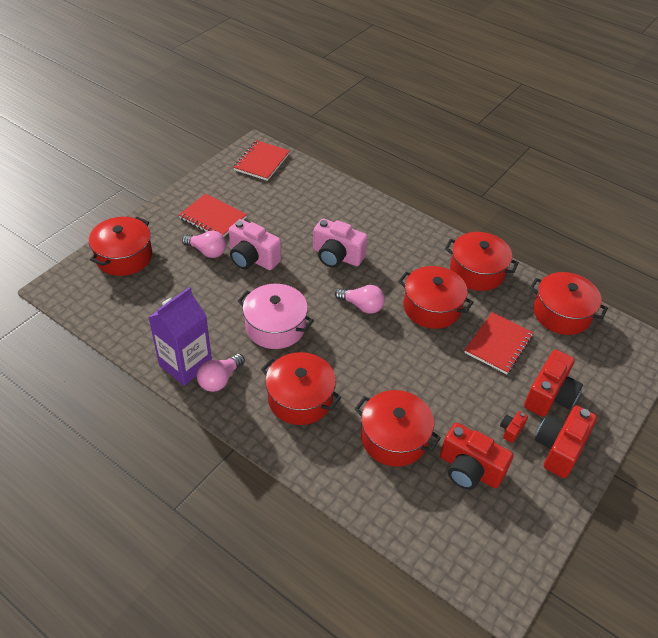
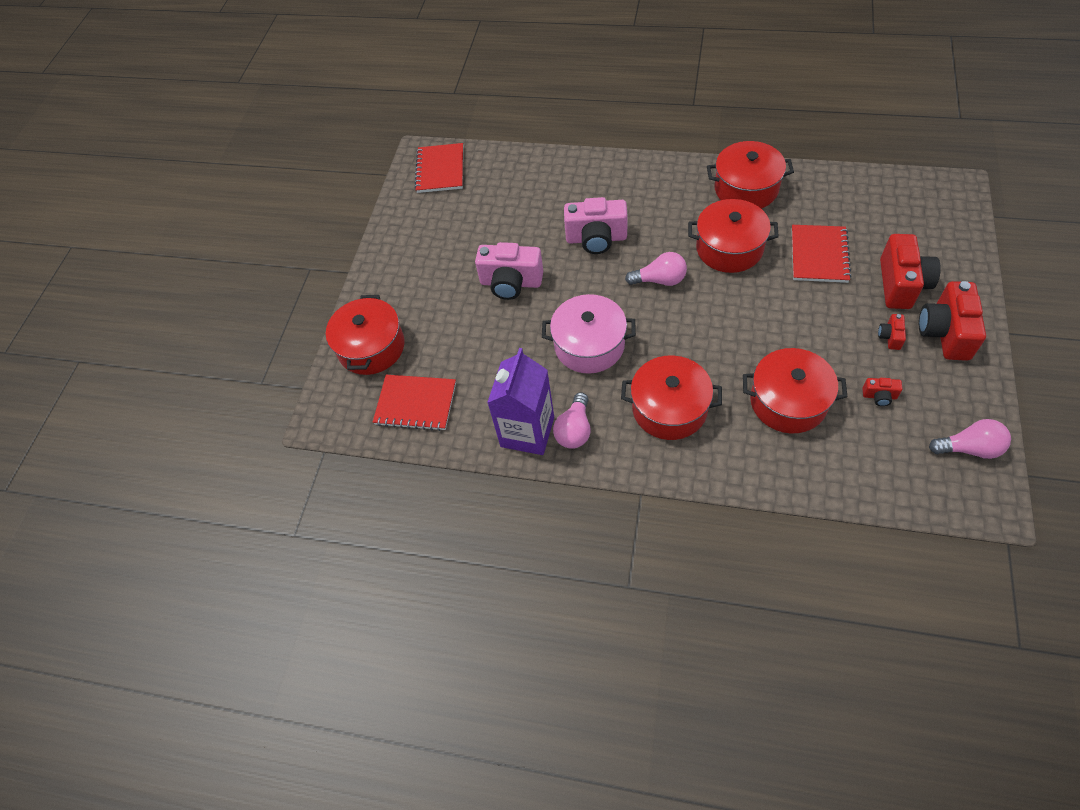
camera: 15 degrees left, 10 degrees up
red notebook [179,194,247,236] -> red notebook moved to [373,375,456,431]
pink light bulb [182,231,226,258] -> pink light bulb moved to [929,419,1011,459]
red camera [440,423,514,490] -> red camera [862,378,902,406], size x0.46
red pot [530,272,608,335] -> none

